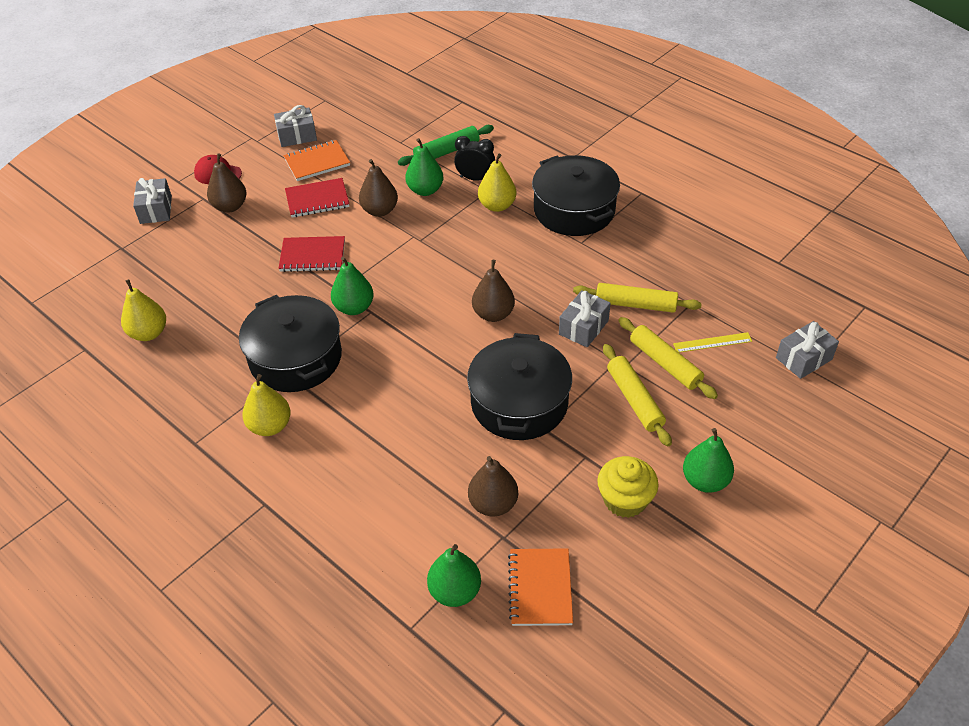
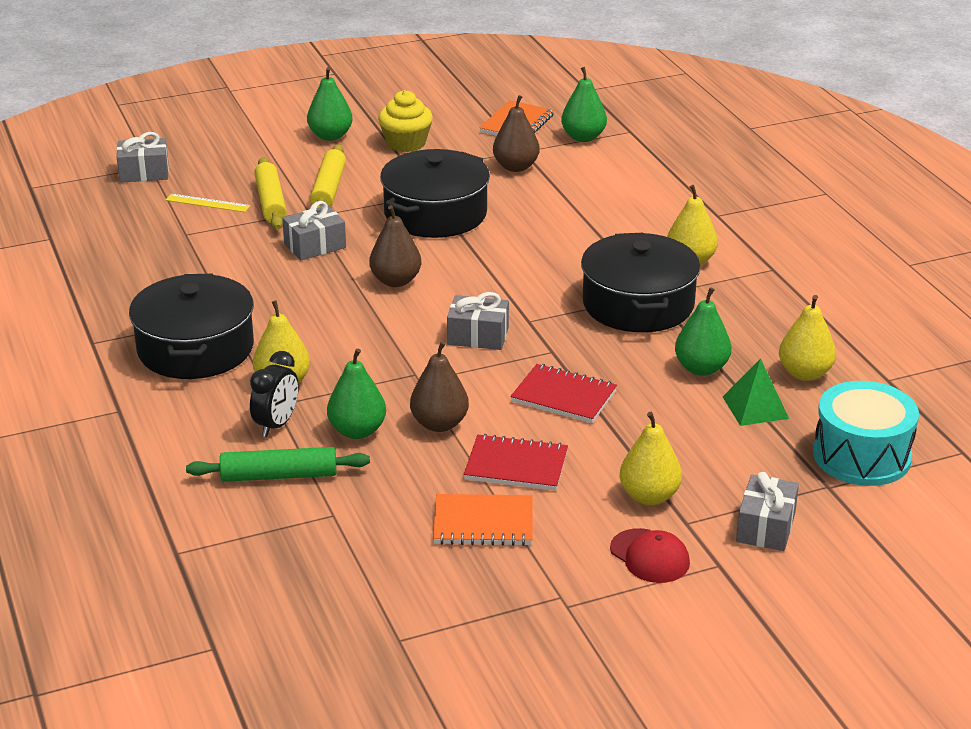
camera: 155 degrees left, 15 degrees down
brown pear [207,153,246,213] -> yellow pear [620,412,682,505]
grey gift [274,105,317,147] -> grey gift moved to [447,292,509,350]
green pear [331,257,374,315] -> green pear moved to [675,287,732,376]
black clock [454,136,495,181] -> black clock turned 105 degrees counterclockwise [250,351,299,437]
yellow rolling pin [573,283,702,313] -> none
none -> green pyramid [723,359,789,426]
none -> turquoise drum [813,381,919,486]

